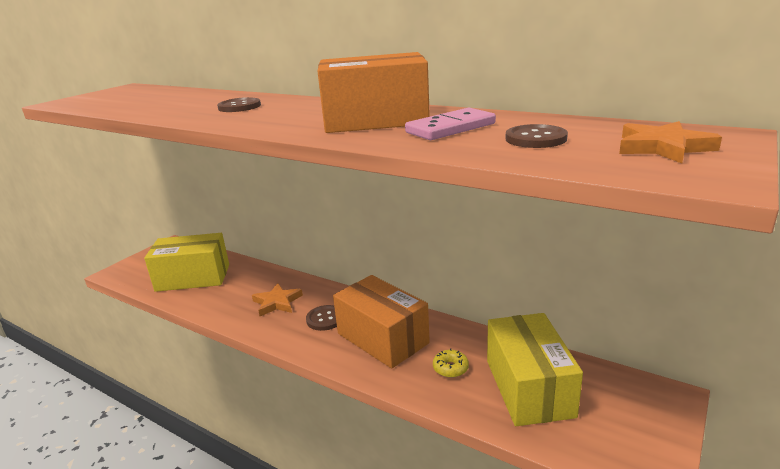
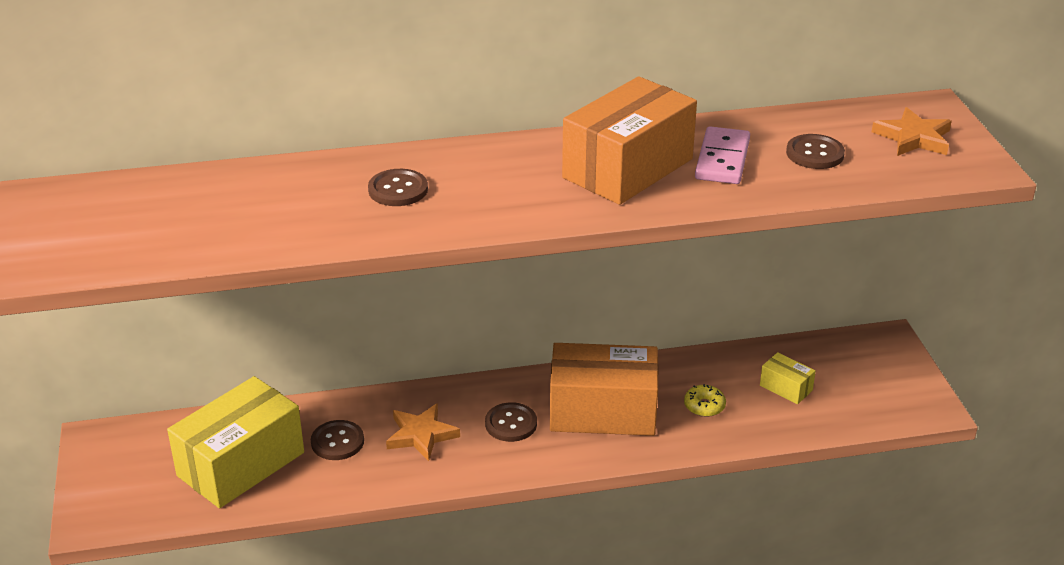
camera: 45 degrees left, 10 degrees up
yellow box [487,313,583,426] -> yellow box [760,352,816,404], size x0.44
none -> brown button [311,420,364,460]

